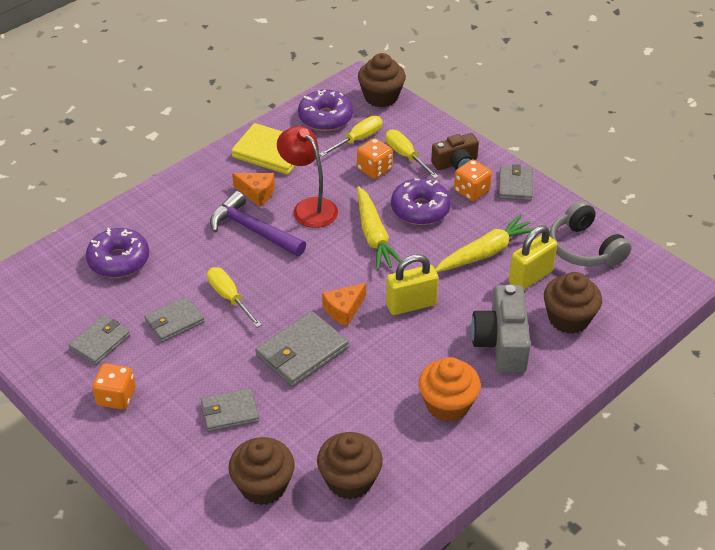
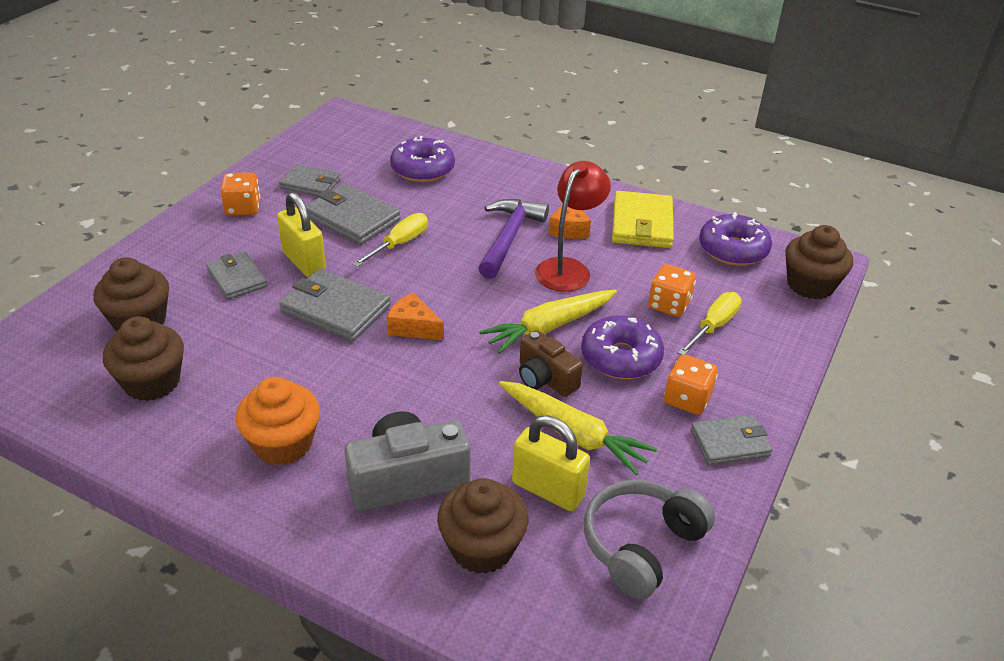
camera: 70 degrees right, 5 degrees down
grey wallet [144,296,205,342] -> grey wallet [306,183,401,245], size x1.52
yellow screwdriver [319,116,382,157] -> none
yellow padlock [386,254,438,315] -> yellow padlock moved to [277,192,326,277]
brown camera [431,133,479,170] -> brown camera moved to [519,330,583,397]

